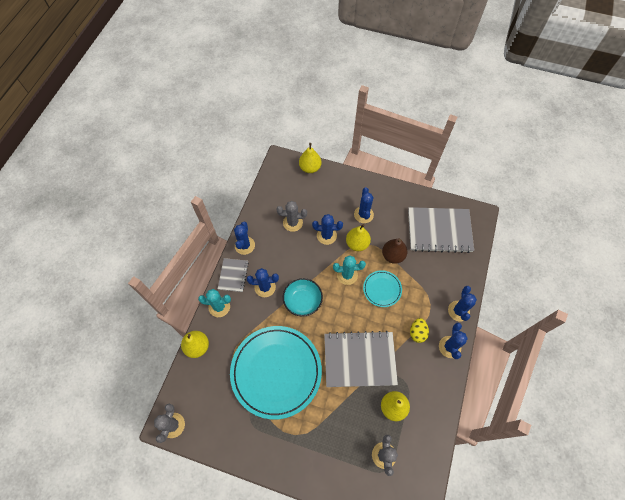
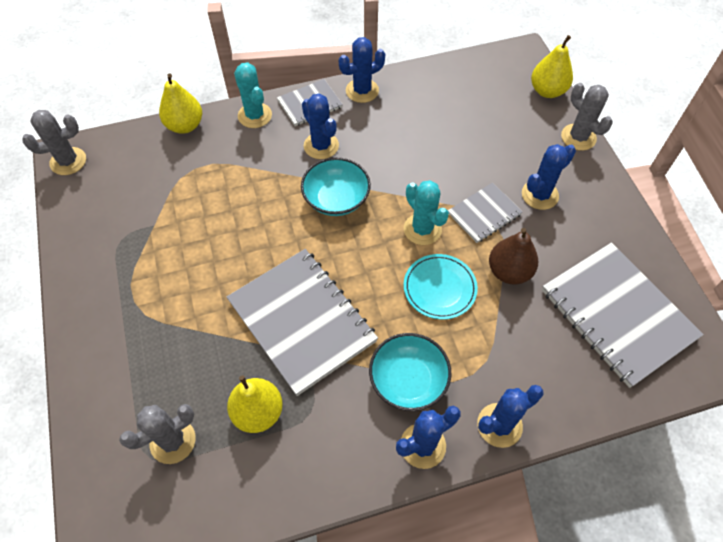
camera: 55 degrees right, 5 degrees down
turquoise plate [230,326,322,419] -> none
grey cactus [276,201,307,232] -> grey cactus moved to [561,83,613,151]
blue cactus [312,214,343,245] -> none
yellow pear [346,224,371,251] -> grey notebook [448,182,523,243]
yellow egg [410,318,429,343] -> turquoise bowl [369,333,451,411]

